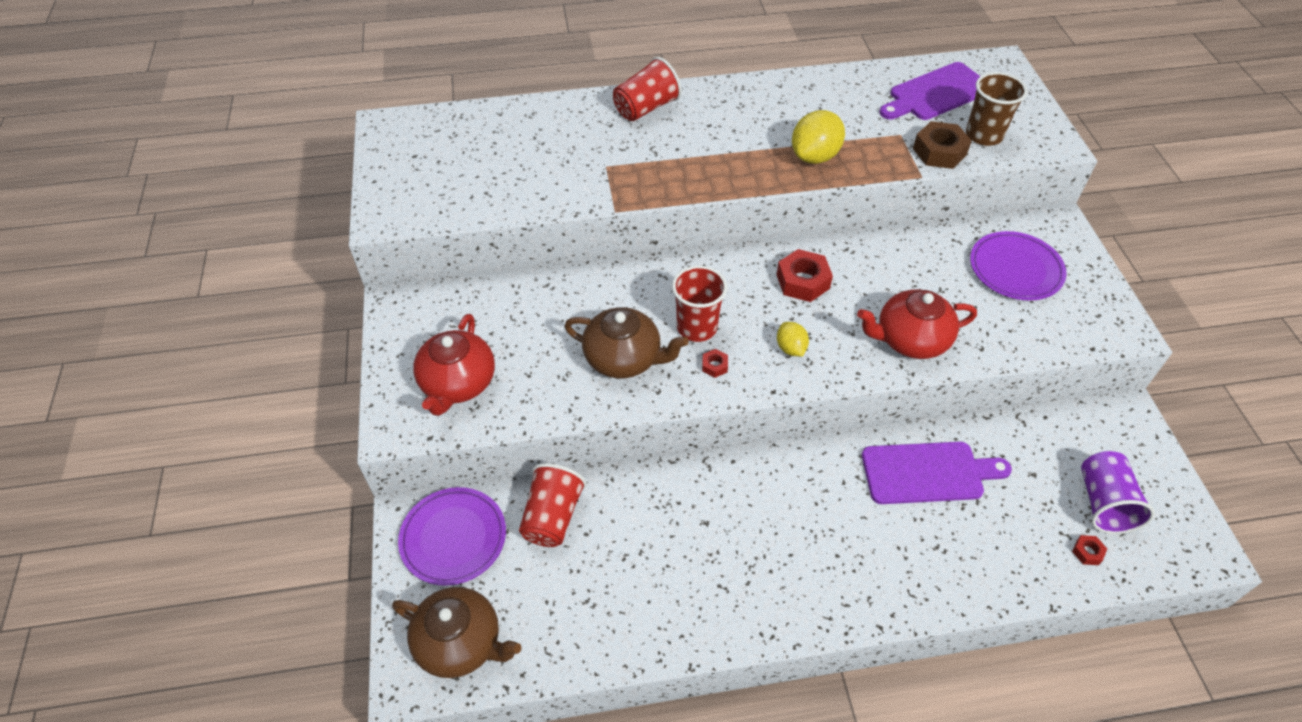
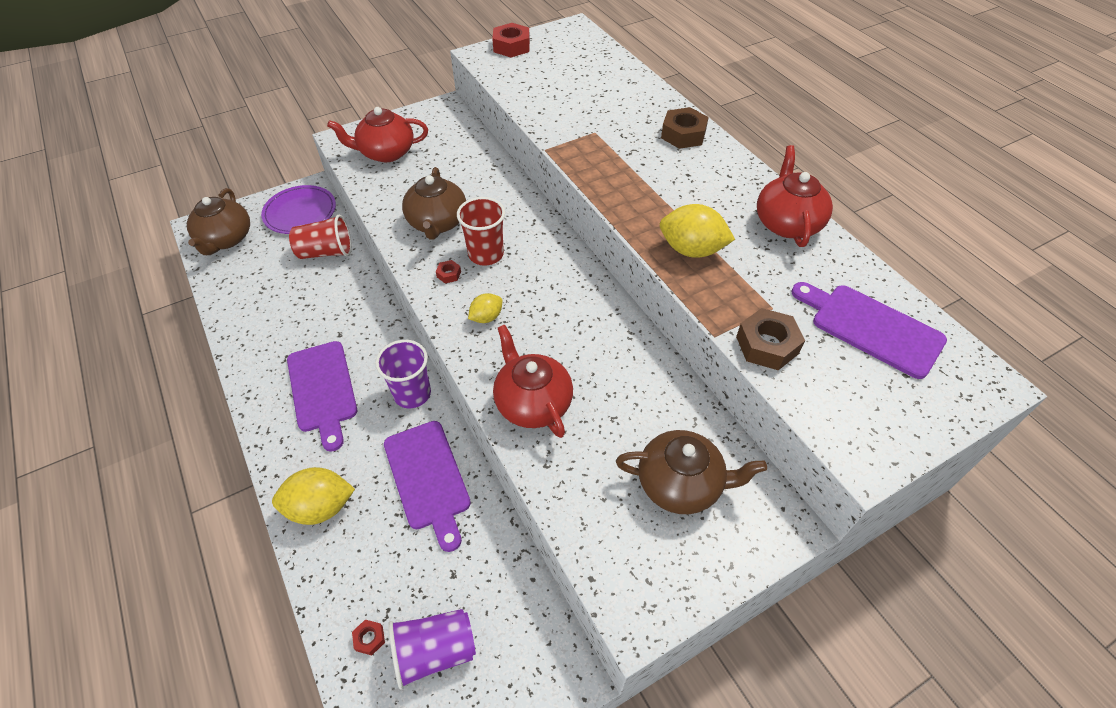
camera: 70 degrees right, 0 degrees up
red cup [613,57,682,121] -> brown nut [661,107,709,149]
red nut [777,249,833,302] -> red nut moved to [492,23,530,57]
brown cup [966,72,1027,146] -> none
purple plate [970,231,1067,300] -> brown teapot [616,430,767,514]
none -> yellow lemon [272,467,355,525]
none -> purple cutting board [287,341,357,452]
none -> purple cup [375,340,431,408]
none -> red teapot [757,145,833,247]

